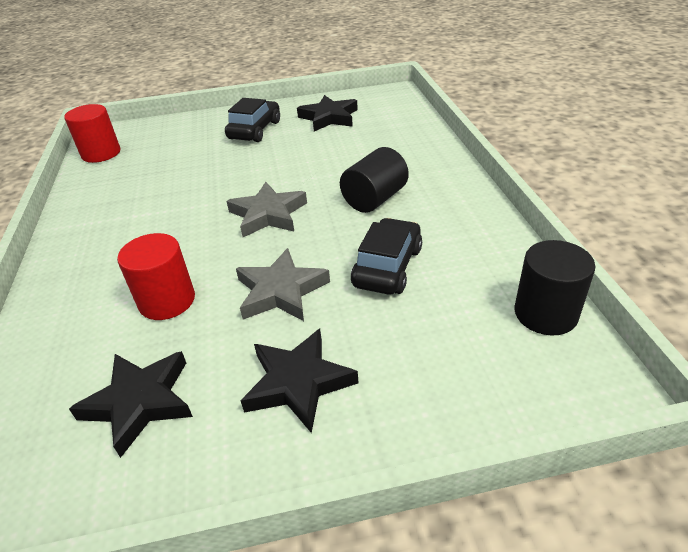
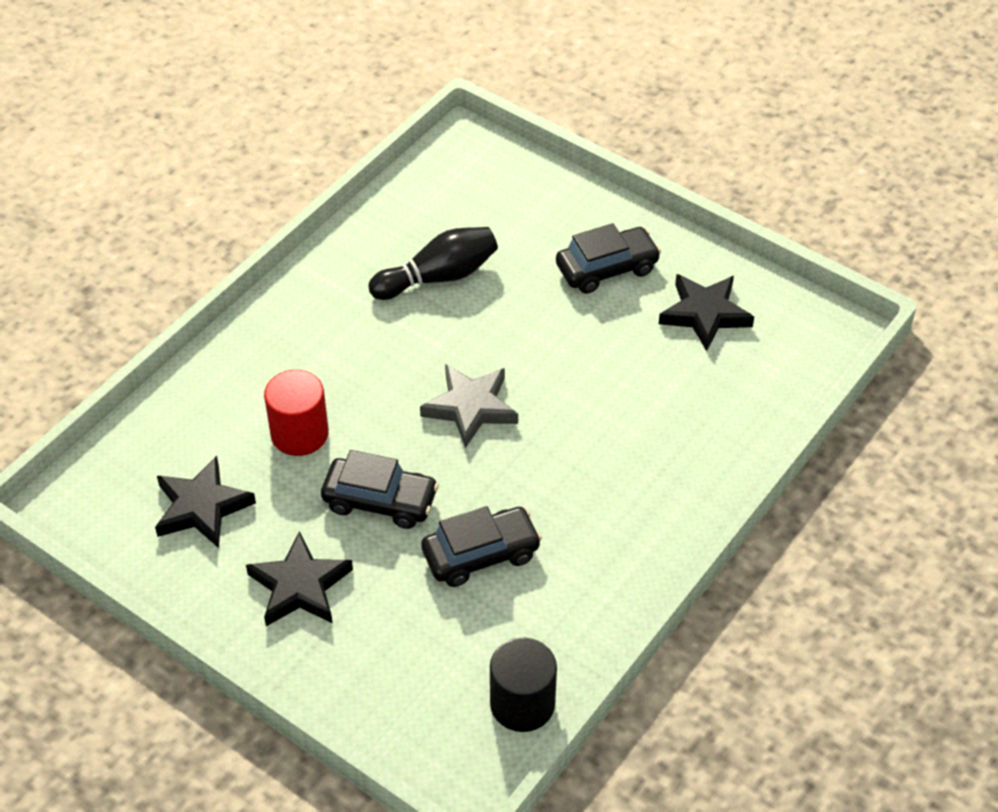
camera: 45 degrees right, 10 degrees up
red cylinder [64,104,120,163] -> none
grey star [236,248,330,321] -> black car [321,450,439,529]
black cylinder [340,147,409,213] -> none
none -> black bowling pin [369,227,498,300]

